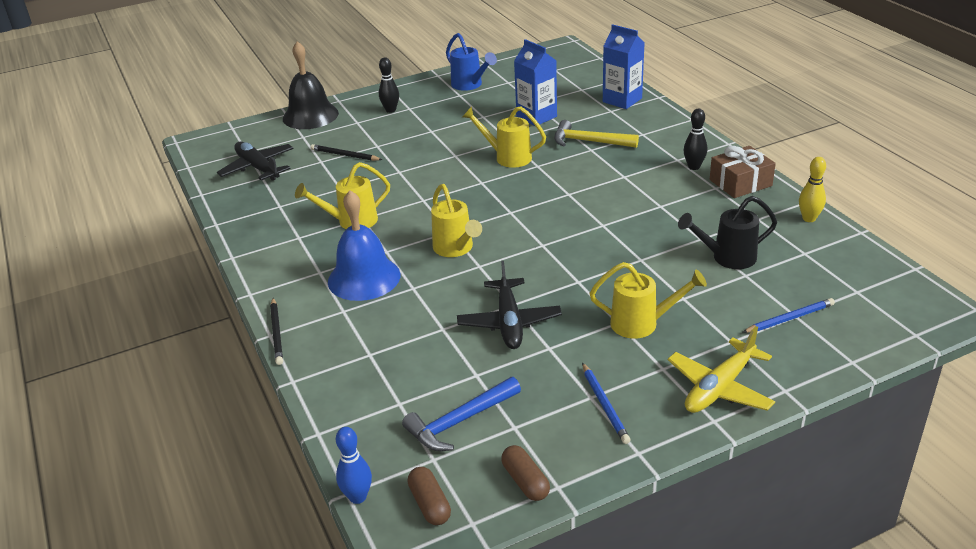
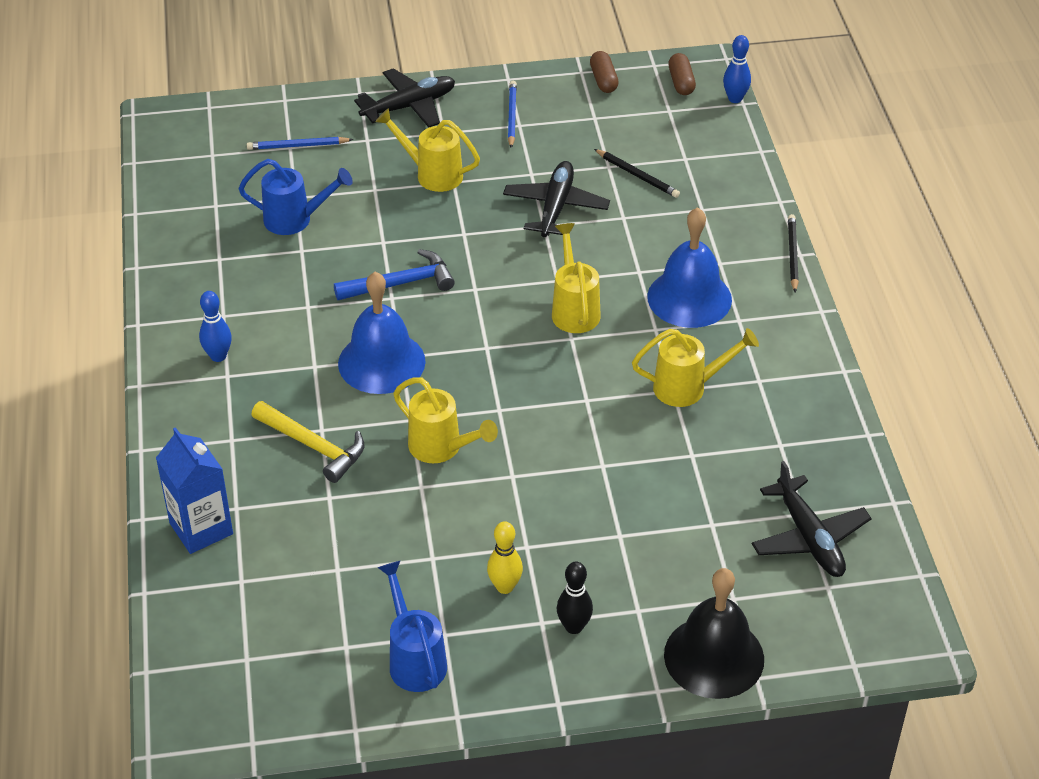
camera: 165 degrees left, 10 degrees up
black pencil [310,144,382,161] -> black pencil moved to [594,149,680,198]
blue hammer [402,377,521,451] -> blue hammer moved to [334,249,455,300]
blue carton [514,39,557,126] -> none
yellow plane [668,326,775,413] -> black plane [354,68,455,128]
black watering can [678,196,777,269] -> blue watering can [239,159,353,235]
black bowling pin [684,109,707,170] -> blue bowling pin [199,291,232,362]
brown gift [710,146,776,198] -> none
yellow bowling pin [799,157,826,222] -> yellow bowling pin moved to [487,521,523,594]
none -> blue bell [338,272,426,394]

